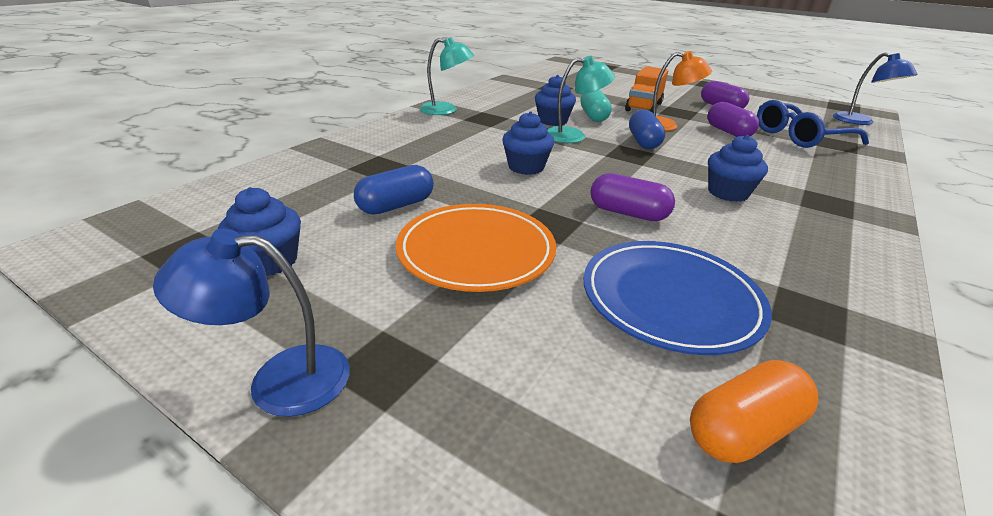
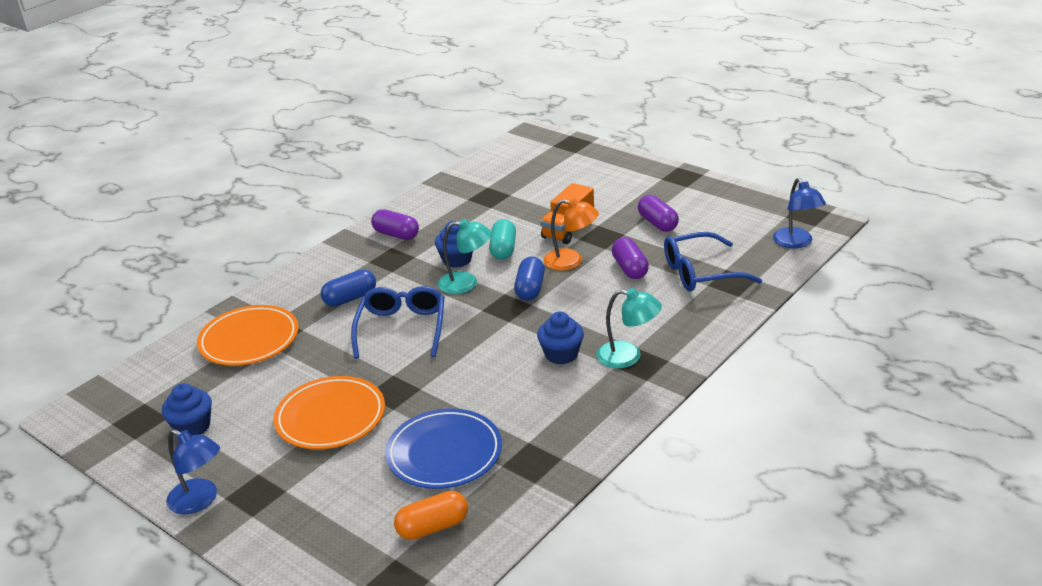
camera: 10 degrees right, 0 degrees up
blue lamp [153,229,350,417] -> blue lamp turned 150 degrees counterclockwise [166,429,220,514]
blue capsule [354,165,434,215] -> blue capsule moved to [321,269,376,307]
turquoise lamp [420,37,474,115] -> turquoise lamp moved to [596,288,662,368]
blue cupcake [502,111,554,175] -> blue glasses [351,286,444,359]
purple capsule [590,173,675,221] -> purple capsule moved to [371,209,419,240]
none -> orange plate [197,305,299,366]

